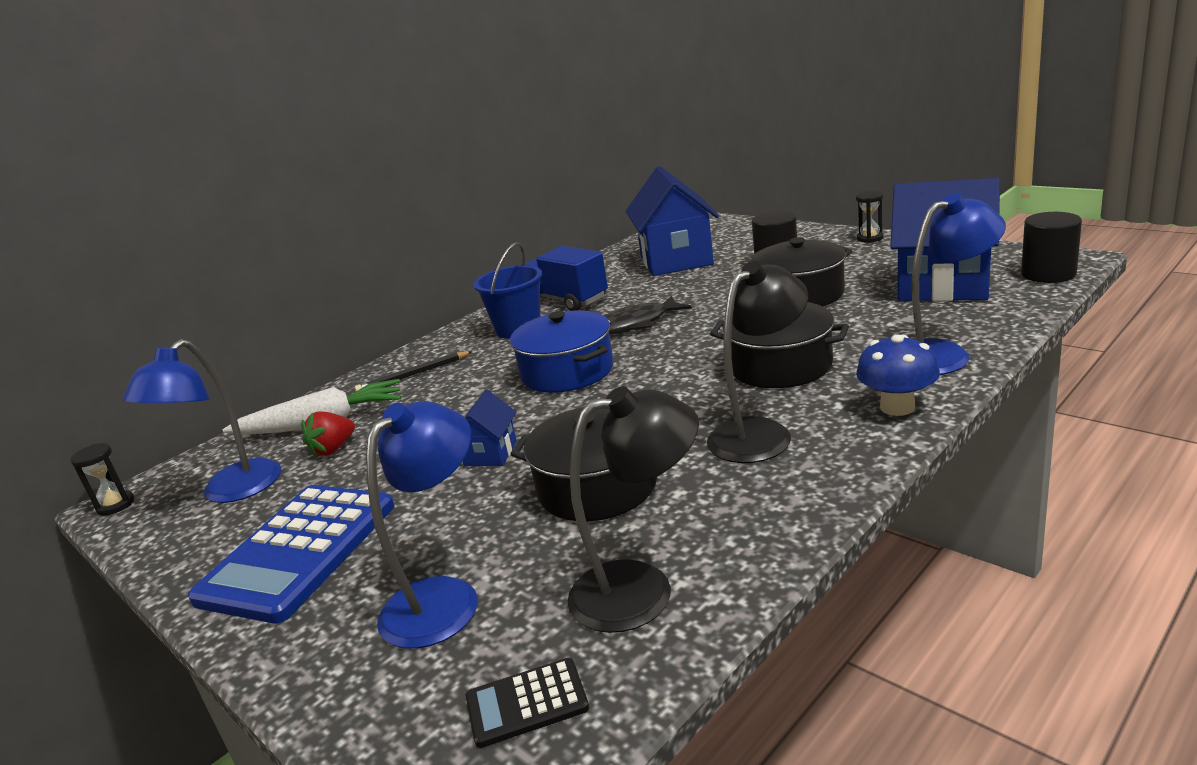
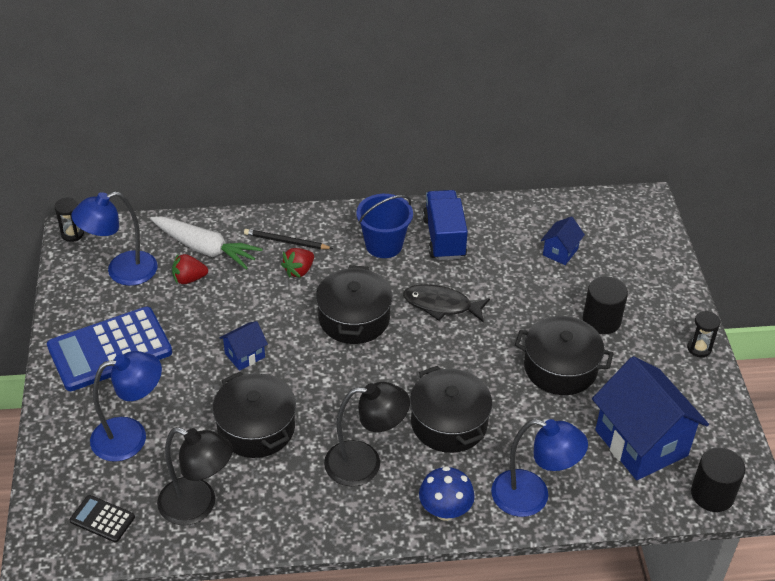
camera: 35 degrees right, 20 degrees up
blue pot [510,310,614,393] -> black pot [316,265,392,344]
blue house [626,166,719,276] -> blue house [541,216,585,265], size x0.46
none -> red strawberry [281,248,314,278]

